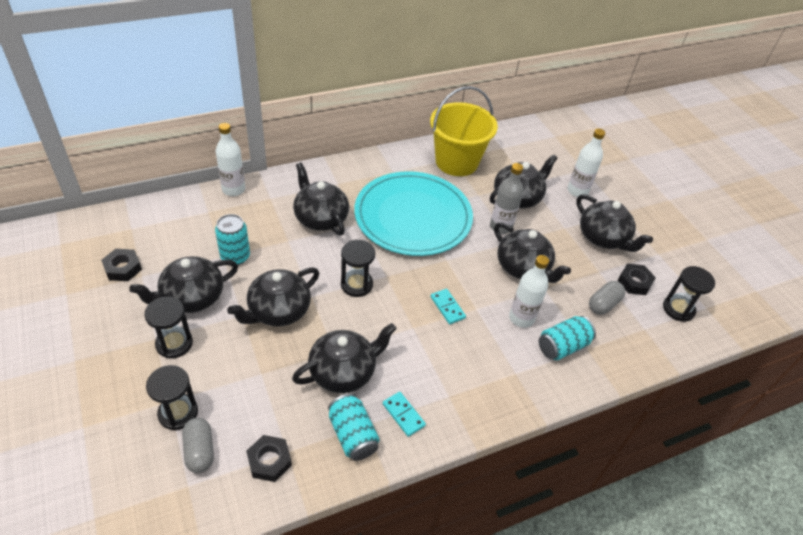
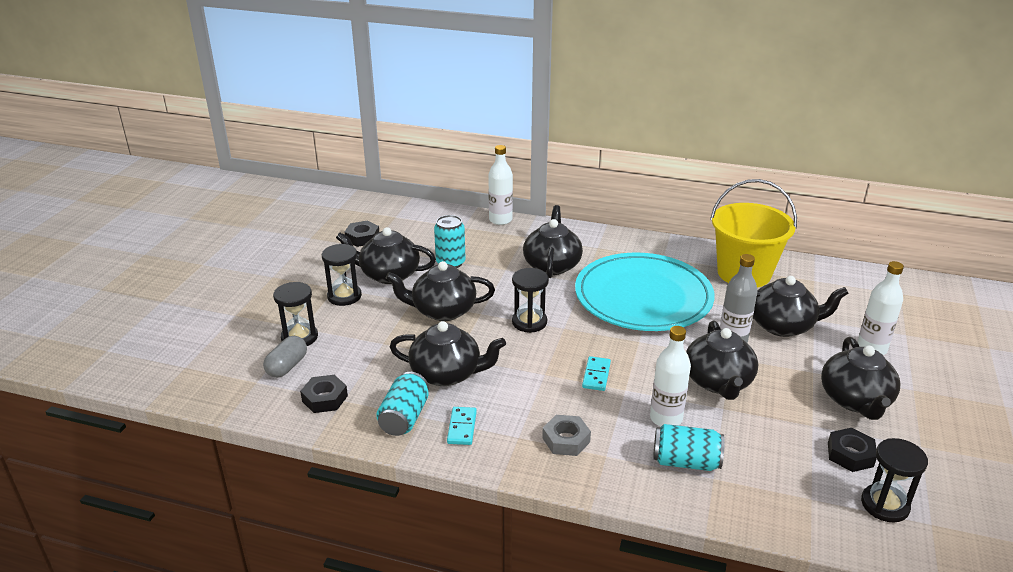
camera: 45 degrees right, 15 degrees down
grey capsule [589,281,625,315] -> none
none -> grey nut [542,415,591,456]

